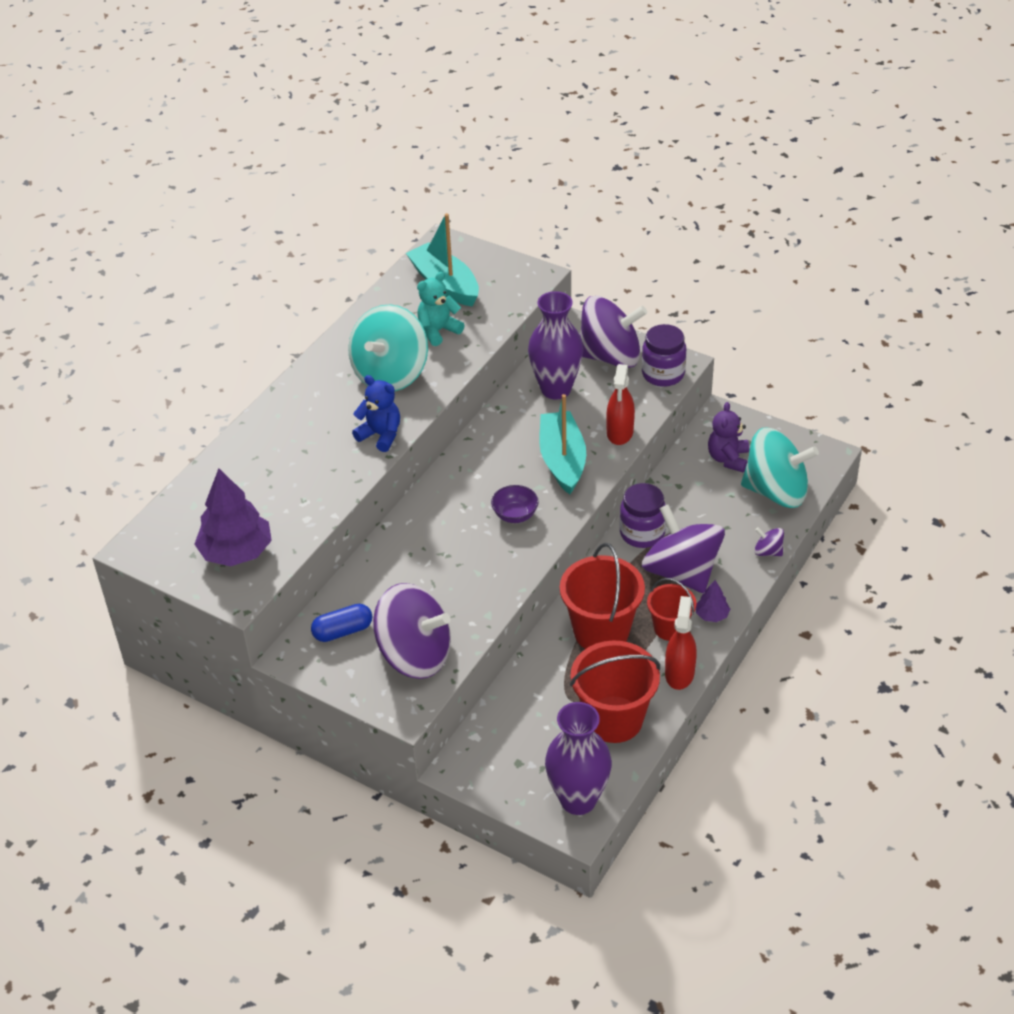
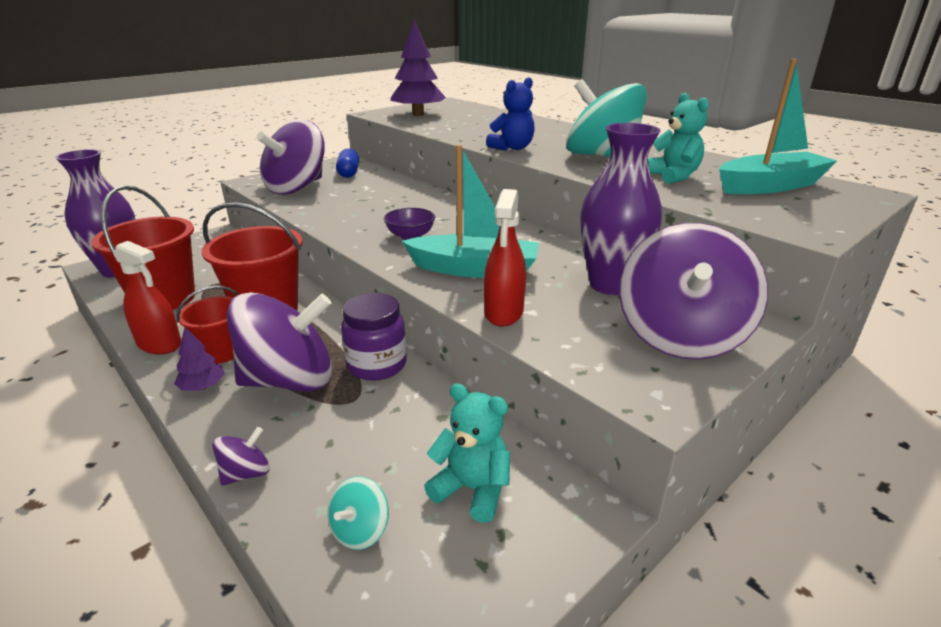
camera: 105 degrees right, 15 degrees down
red spray bottle [606,364,635,445] -> red spray bottle turned 105 degrees counterclockwise [484,189,526,327]
purple jar [642,324,686,387] -> none
purple teddy bear [708,402,749,472] -> turquoise teddy bear [424,384,510,523]
turquoise spinning top [741,427,819,508] -> turquoise spinning top [327,476,389,550], size x0.42

